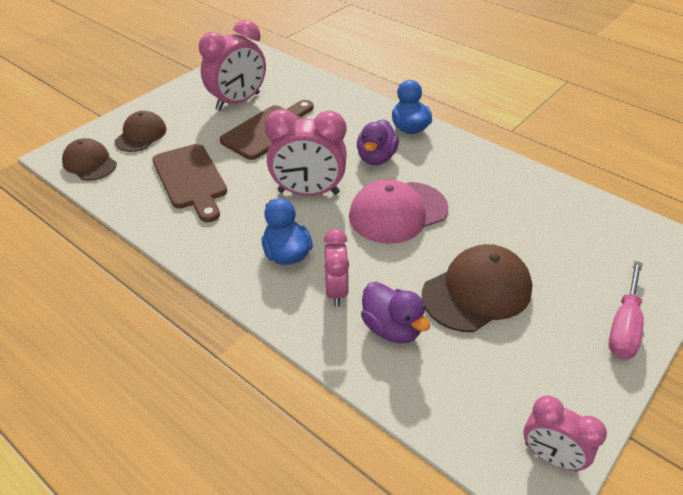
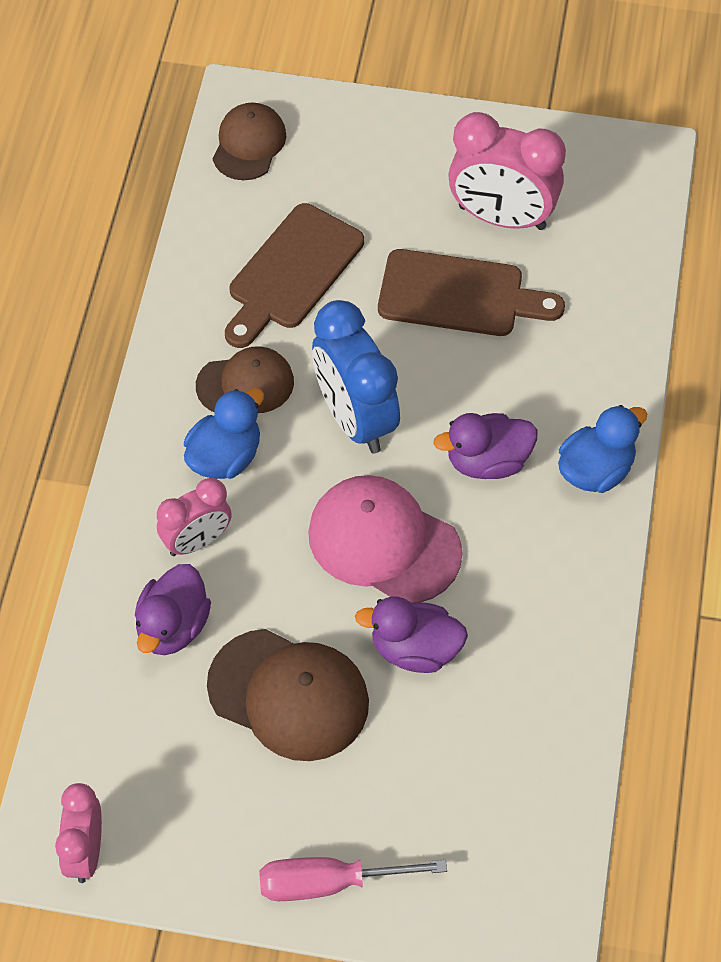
camera: 60 degrees right, 15 degrees up
brown cap [115,111,167,152] -> brown cap moved to [196,346,294,413]
pink clock [265,109,347,196] -> blue clock [312,300,400,453]
none -> purple duck [355,597,468,673]

